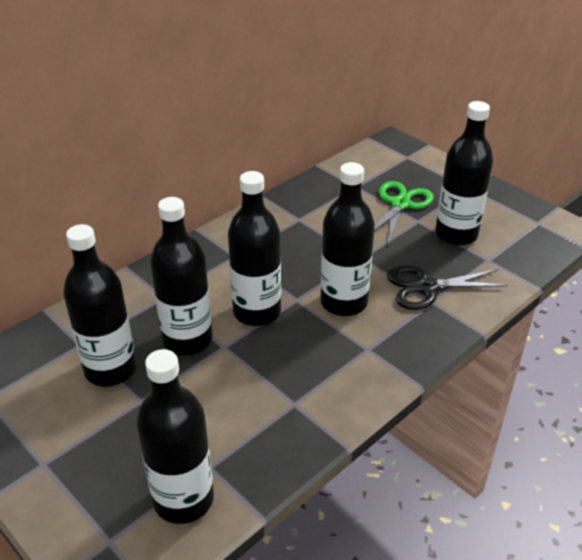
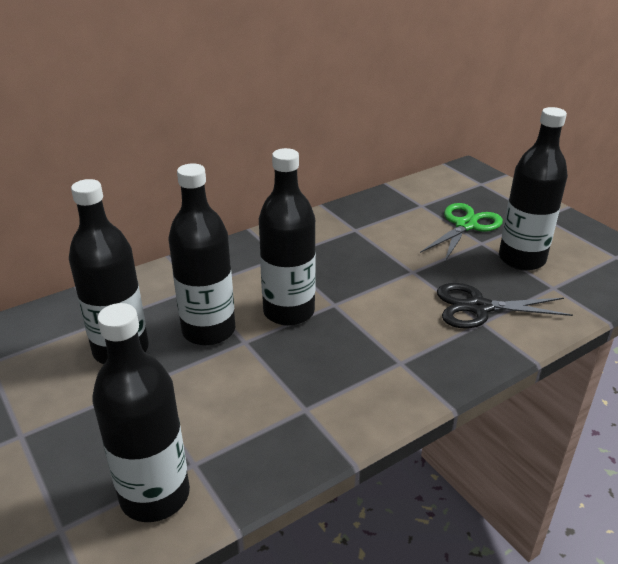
camera: 10 degrees right, 5 degrees down
black bottle [321,162,375,316] -> none

